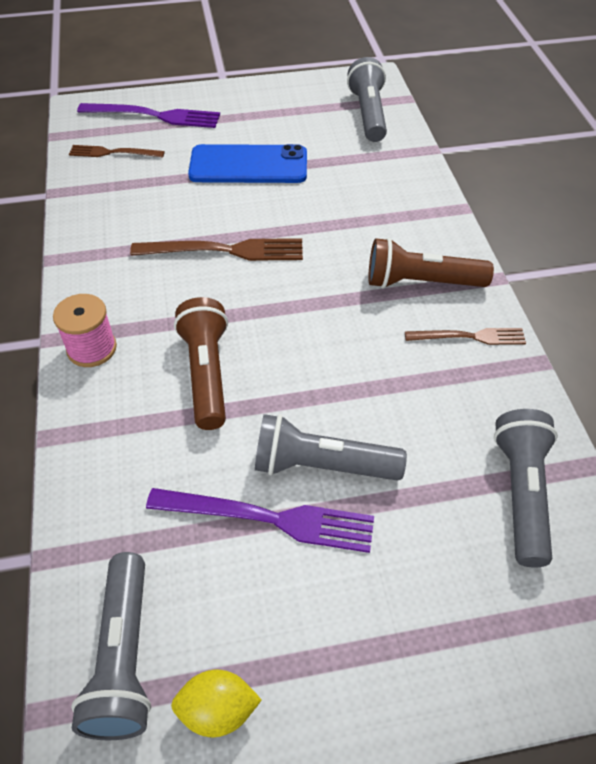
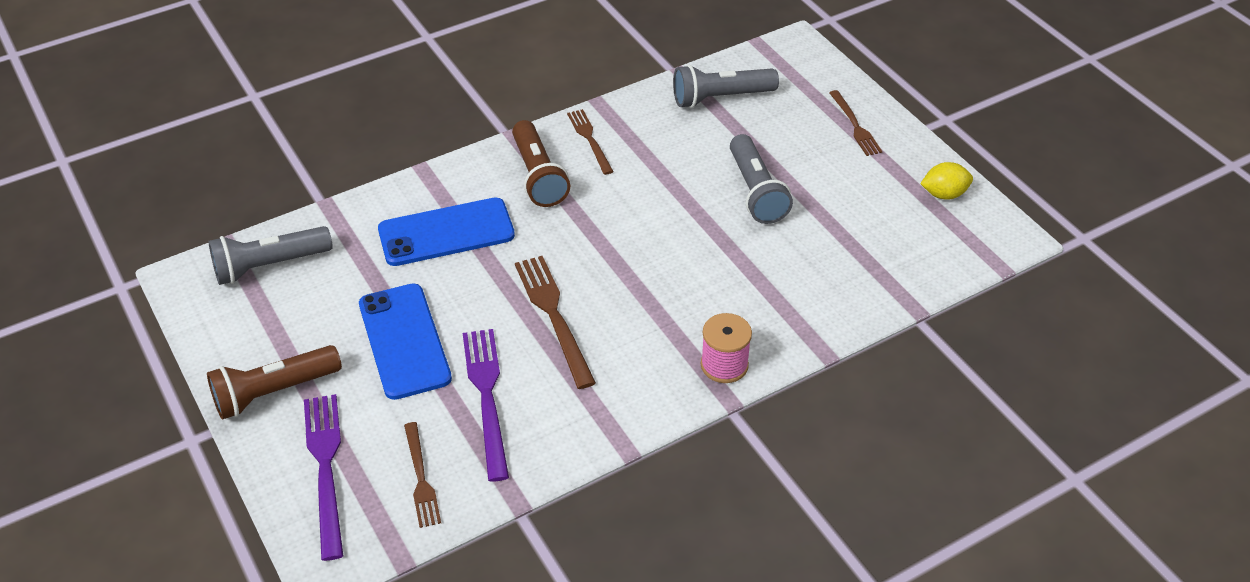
camera: 110 degrees left, 5 degrees down
grey flashlight [71,552,151,740] -> none
purple fork [146,488,374,553] -> purple fork moved to [463,329,509,482]
yellow lemon [171,670,262,737] -> yellow lemon turned 75 degrees counterclockwise [920,162,973,200]
brown flashlight [174,297,228,430] -> brown flashlight moved to [207,345,342,420]
none -> blue phone [378,197,515,266]
none -> brown fork [829,90,882,156]

